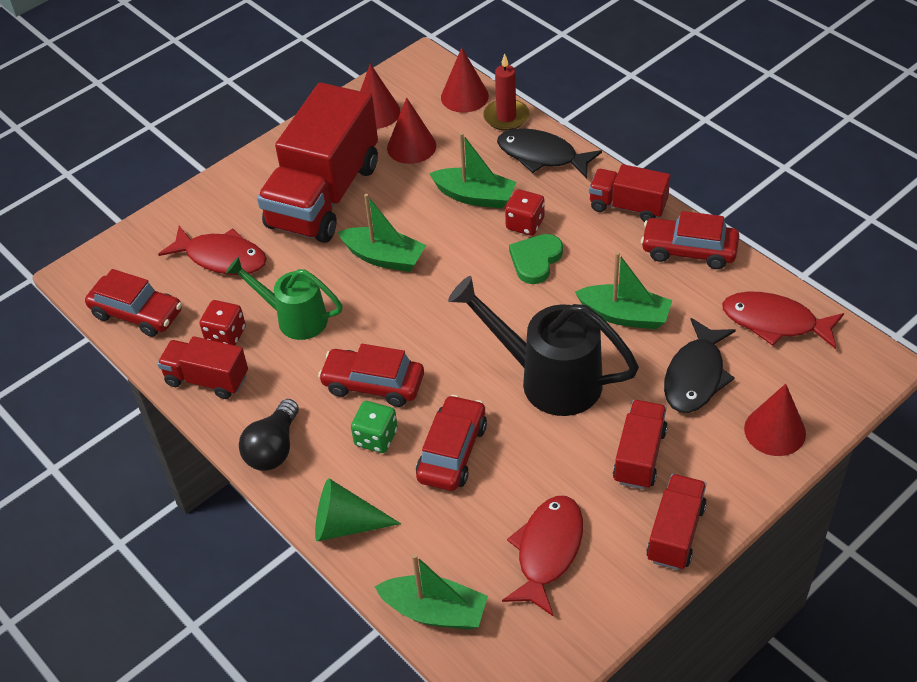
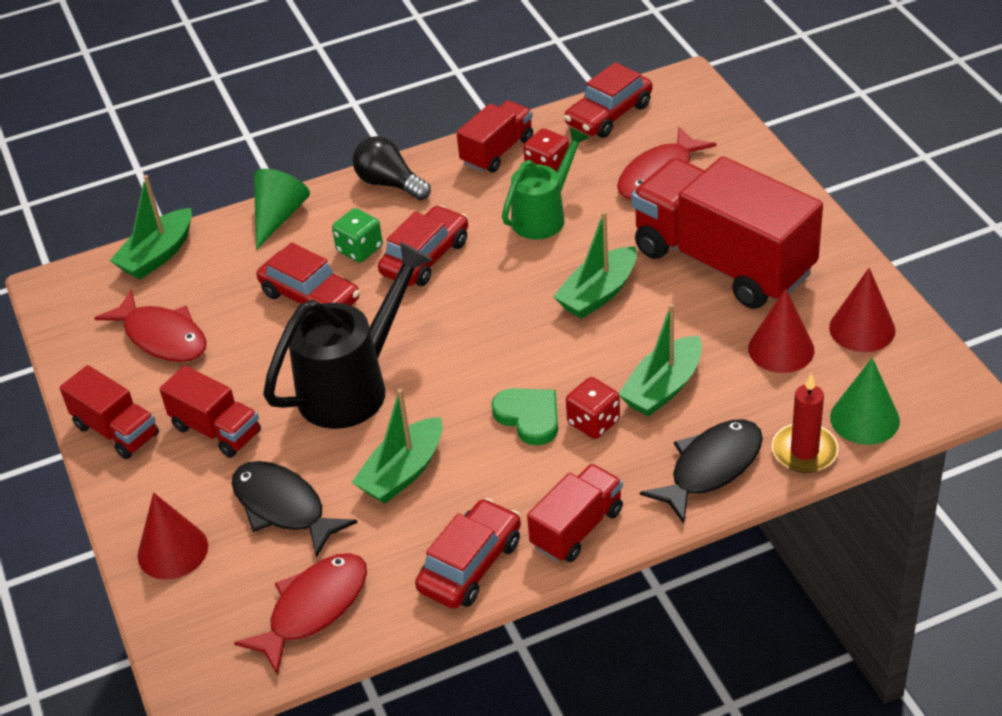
camera: 110 degrees right, 5 degrees down
red cone [441,48,489,113] -> green cone [830,358,900,445]

